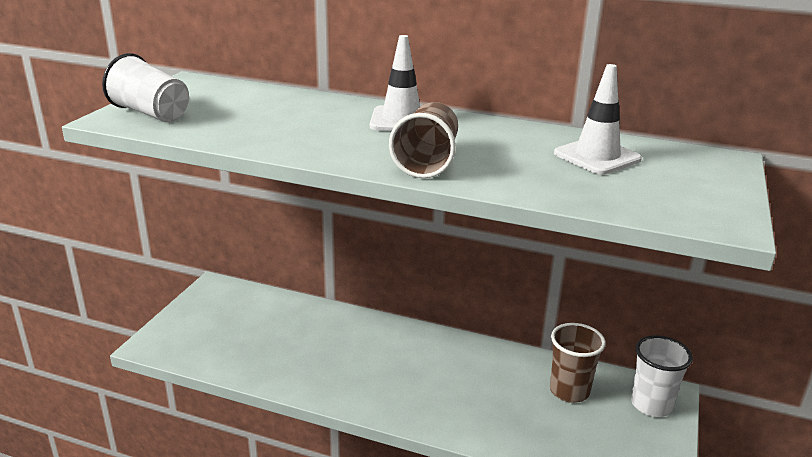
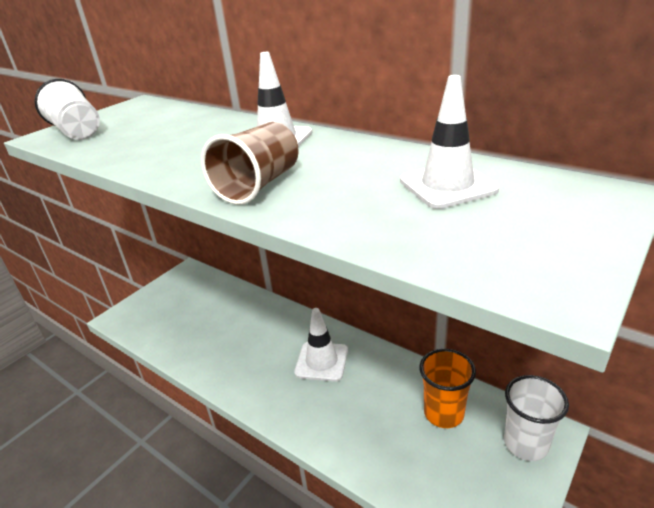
camera: 20 degrees right, 5 degrees up
brown cup [550,323,606,403] -> orange cup [419,349,476,428]
none -> white traffic cone [294,308,348,382]

